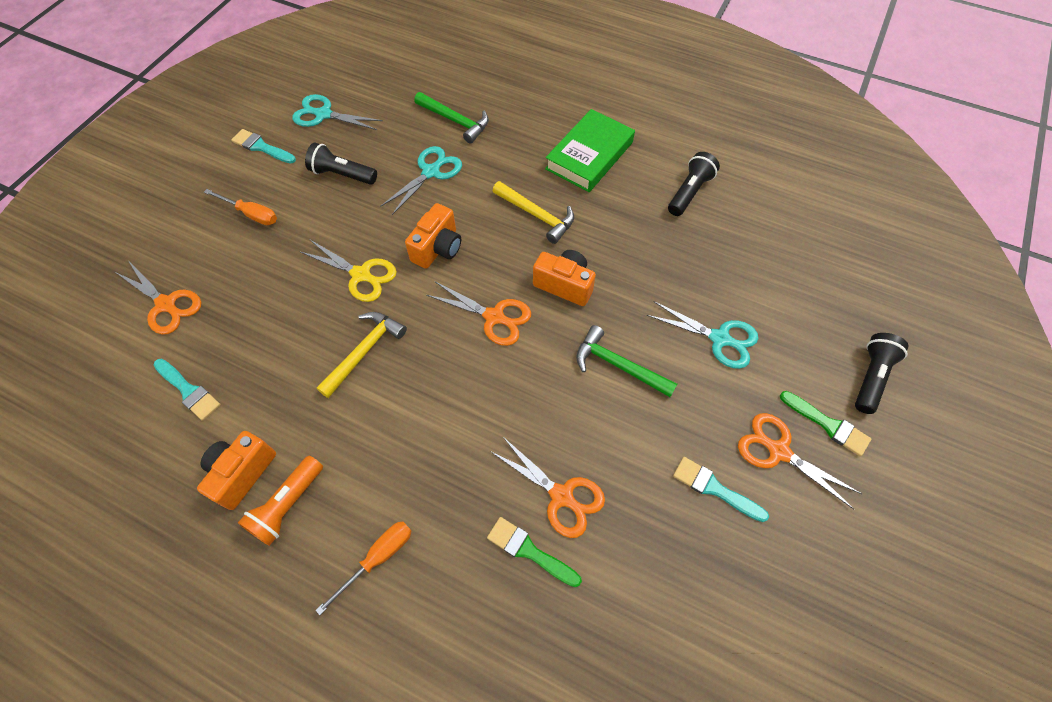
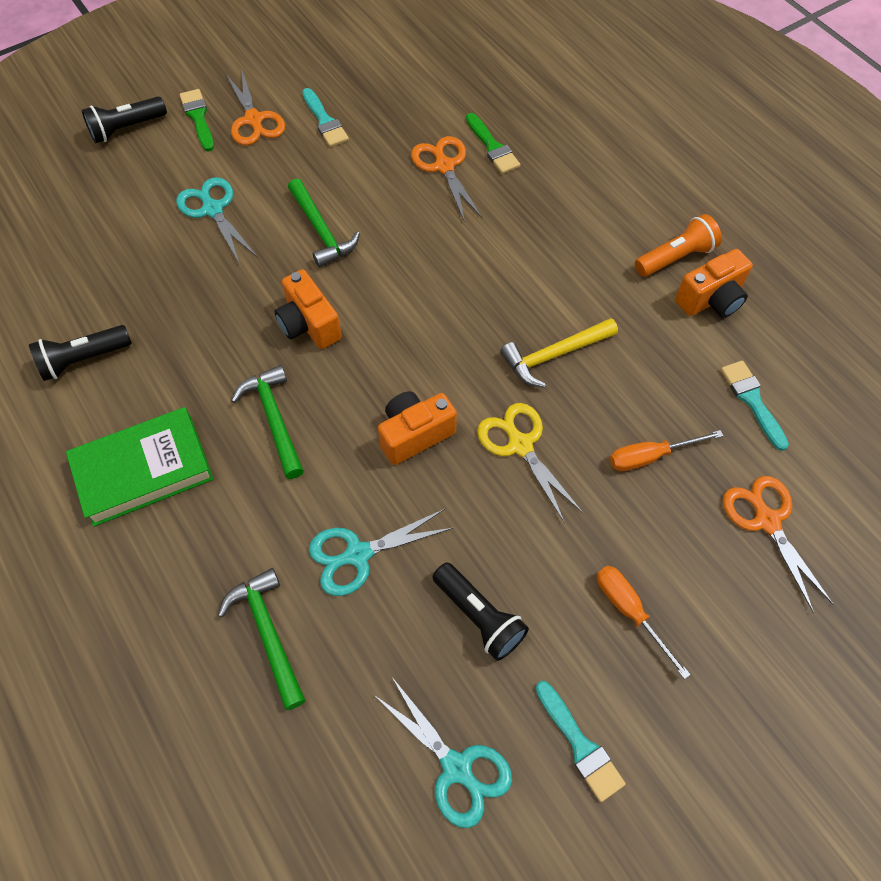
camera: 150 degrees left, 0 degrees up
orange screwdriver [316,521,411,615] -> orange screwdriver moved to [610,430,723,471]
orange scissors [426,282,531,346] -> none
yellow hammer [493,181,574,244] -> green hammer [231,365,304,479]

